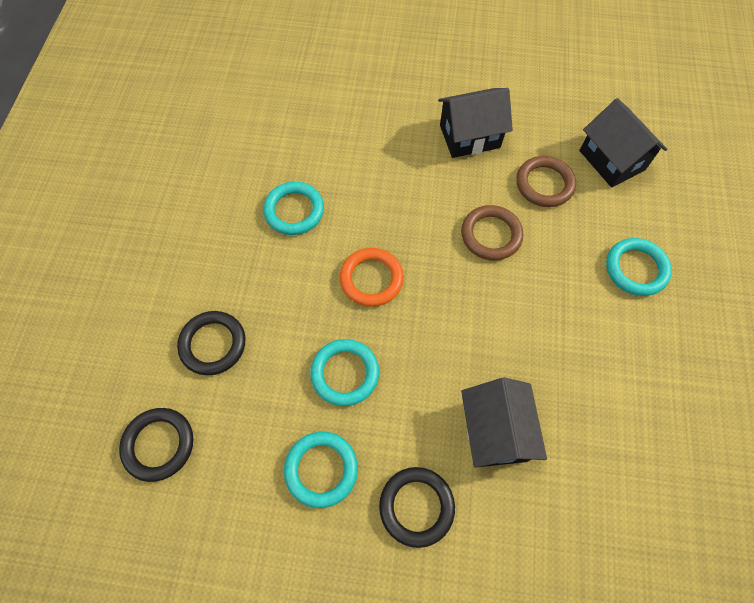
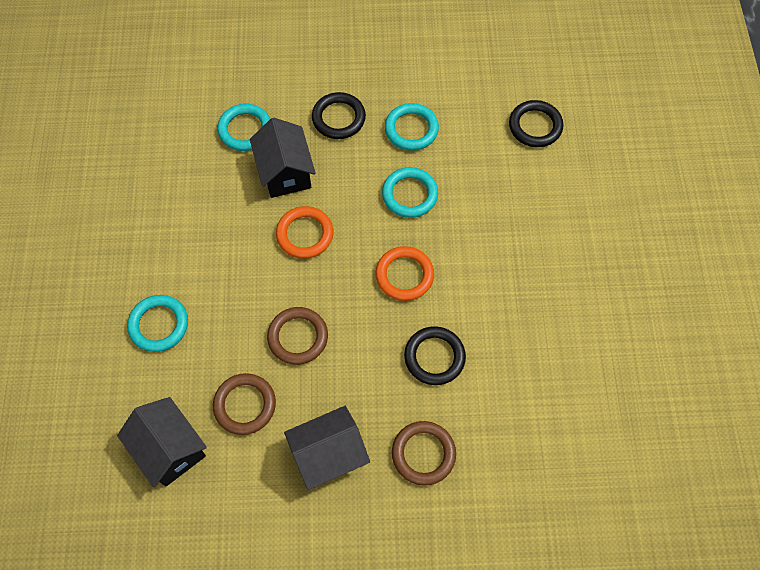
camera: 170 degrees right, 0 degrees up
black ring [177,311,245,375] -> black ring moved to [404,326,466,385]
turquoise ring [263,182,324,235] -> turquoise ring moved to [217,104,270,151]
none -> orange ring [276,206,333,259]
none -> brown ring [392,421,456,486]

